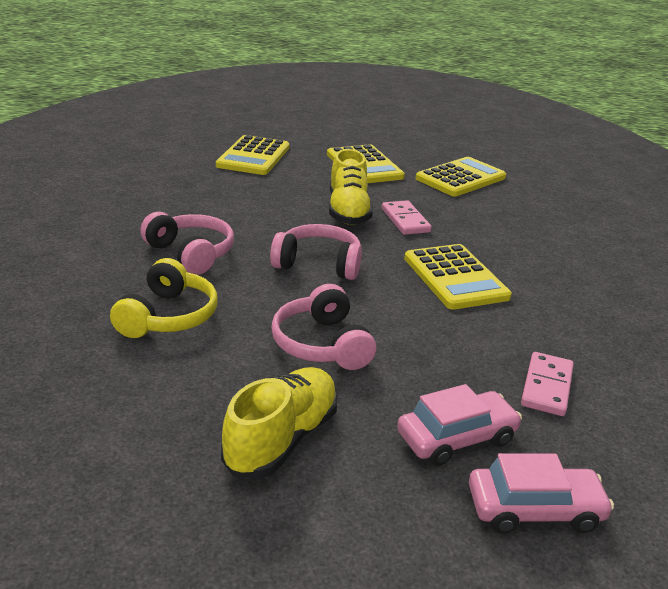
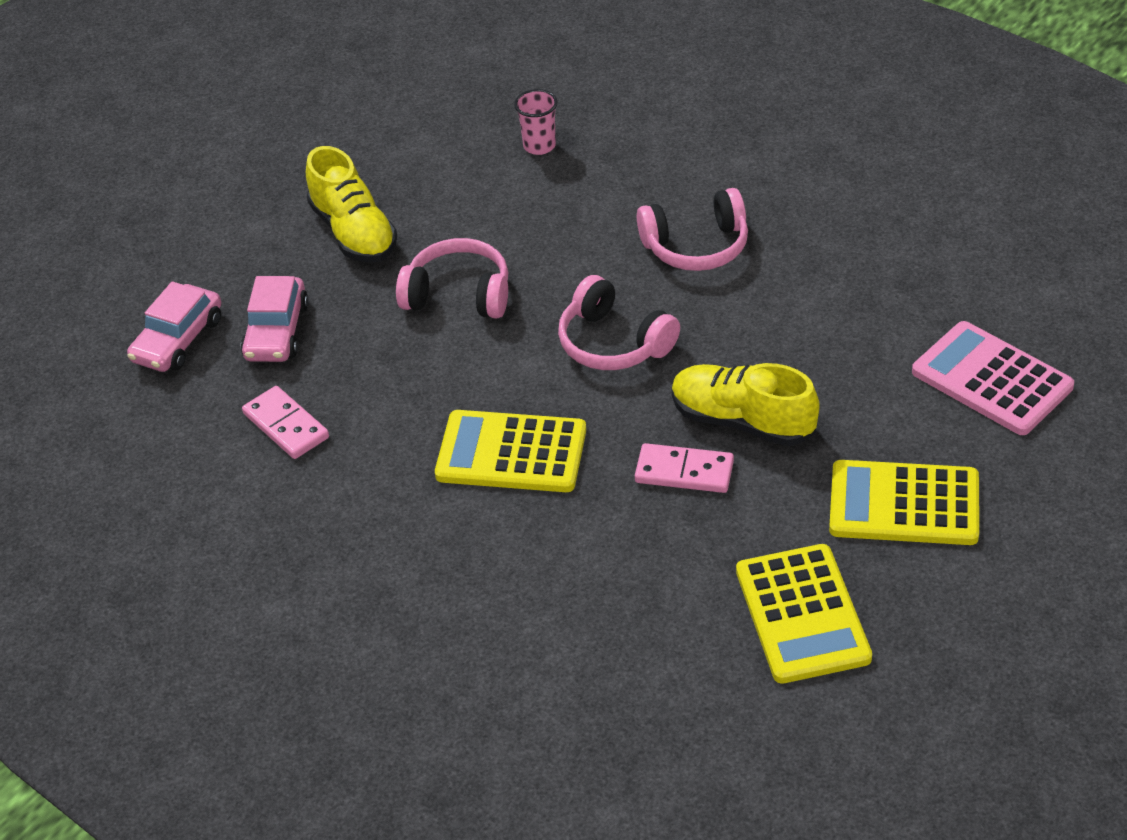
camera: 125 degrees right, 15 degrees up
yellow headphones [110,258,218,338] -> none
yellow calculator [216,135,290,175] -> pink calculator [912,321,1074,435]
pink headphones [270,224,362,280] -> pink headphones turned 90 degrees clockwise [558,275,680,370]
none -> pink cup [514,89,558,155]

